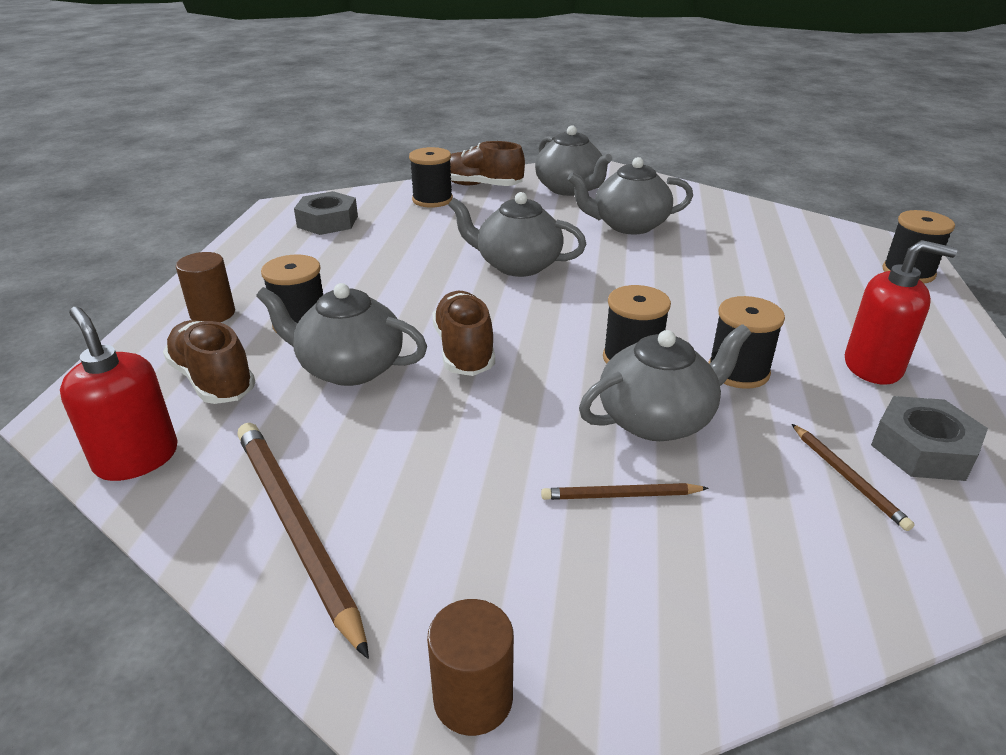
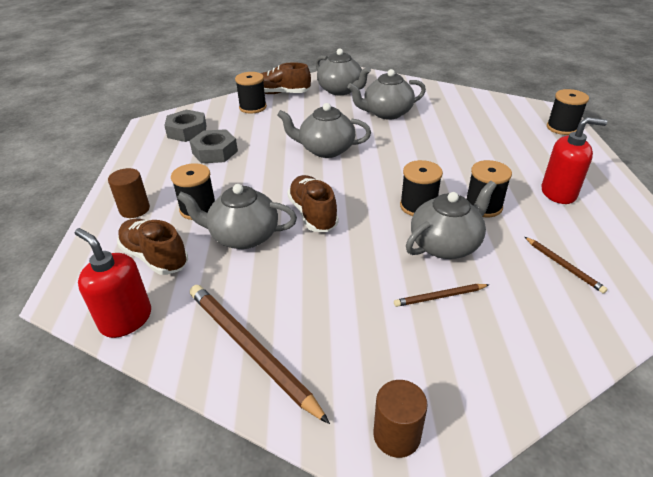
camera: 10 degrees left, 5 degrees up
grey nut [871,396,988,481] -> grey nut moved to [190,129,238,163]

